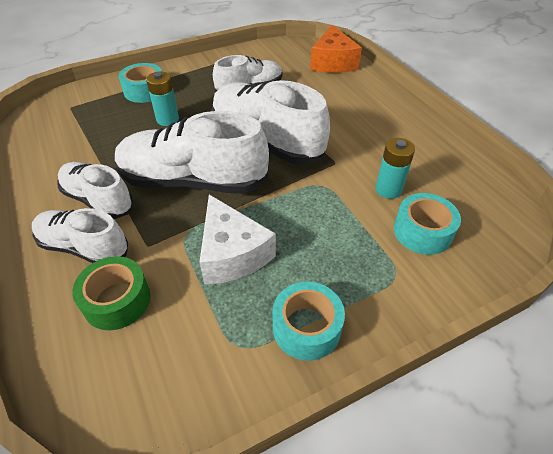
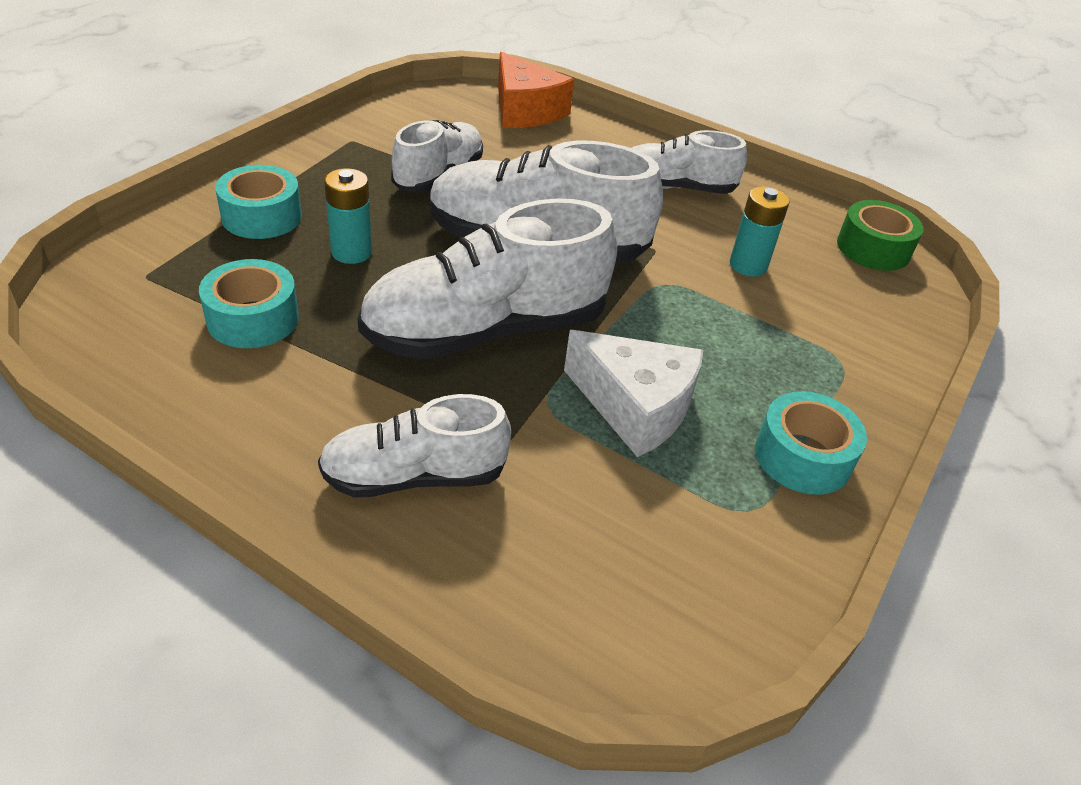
camera: 35 degrees left, 5 degrees down
white shoe [57,162,134,219] -> white shoe moved to [632,130,747,194]
green tape [72,256,150,330] -> green tape moved to [837,200,924,271]
turquoise tape [394,193,461,255] -> turquoise tape moved to [199,259,299,348]

